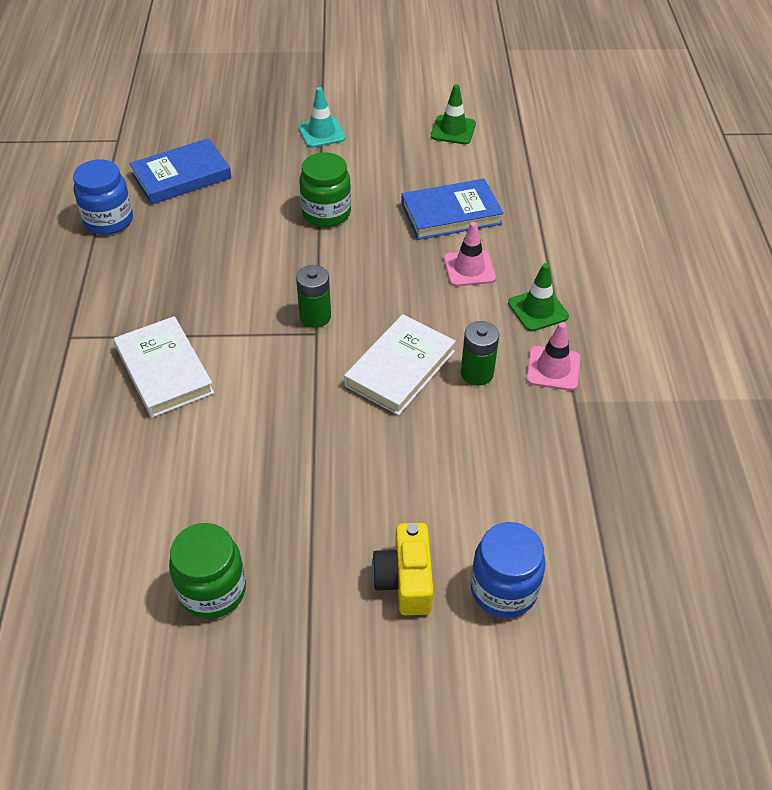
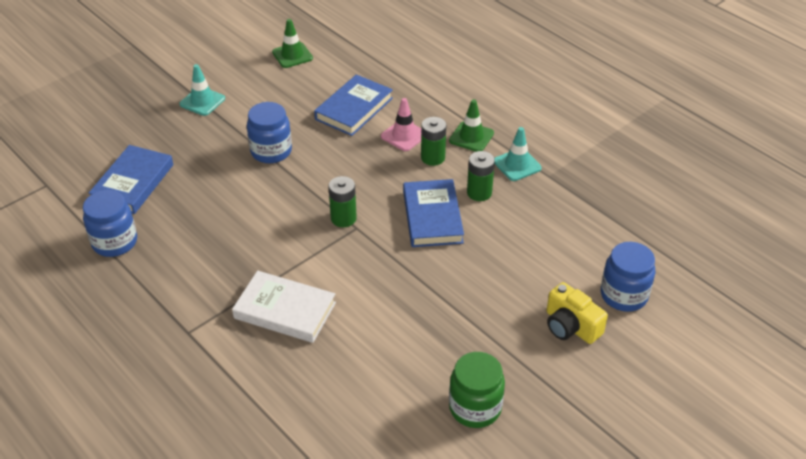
camera: 40 degrees left, 5 degrees down
green jar [299,152,351,227] -> blue jar [247,102,292,163]
white book [344,314,456,415] -> blue book [403,179,464,247]
pink traffic cone [526,322,580,391] -> turquoise traffic cone [494,127,542,181]
none -> green battery [421,117,446,166]

